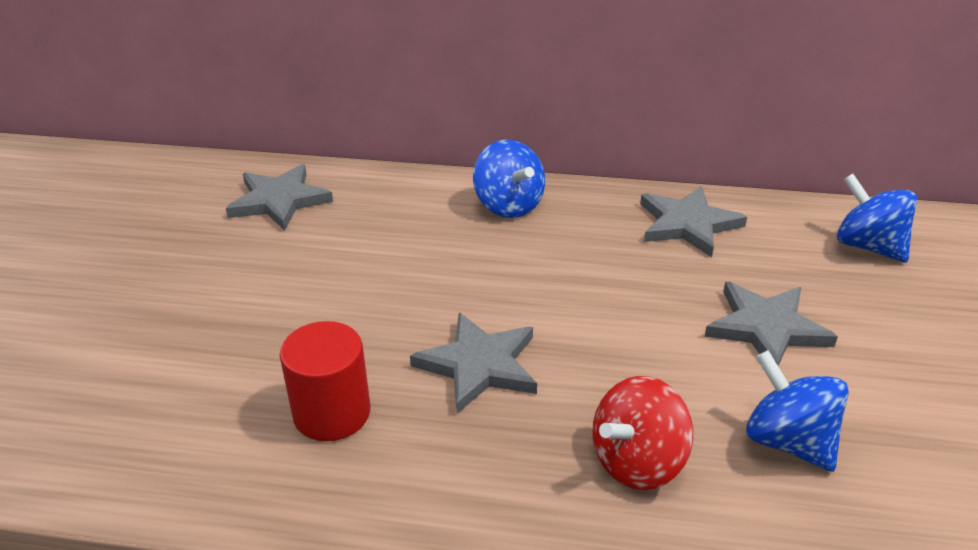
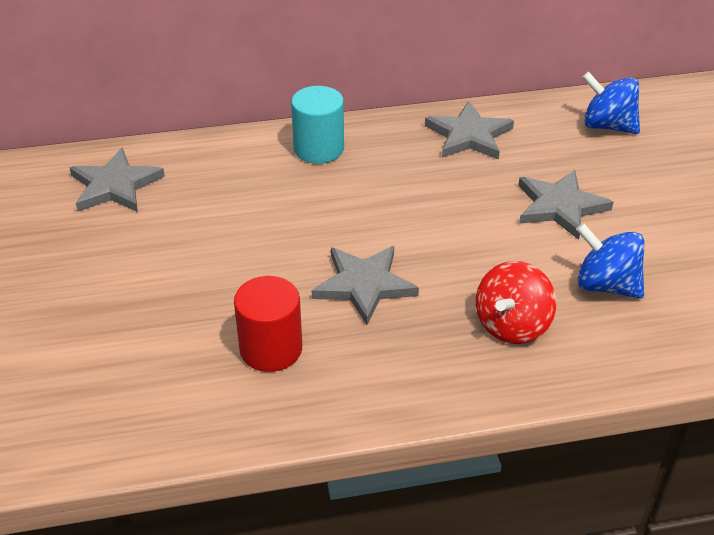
camera: 20 degrees left, 5 degrees up
blue spinning top [473,139,545,218] -> turquoise cylinder [291,86,344,164]

